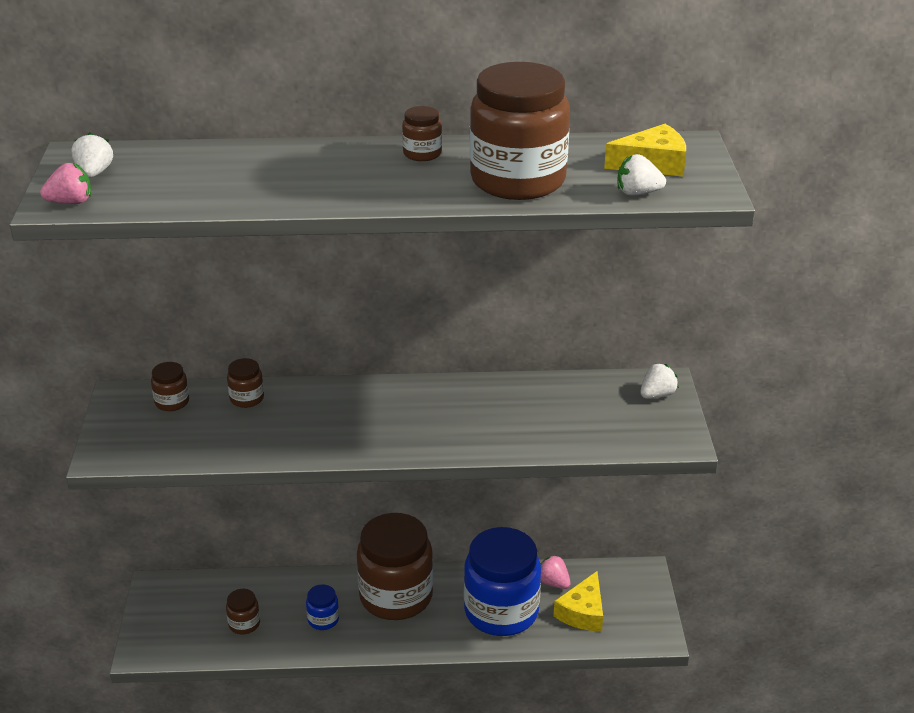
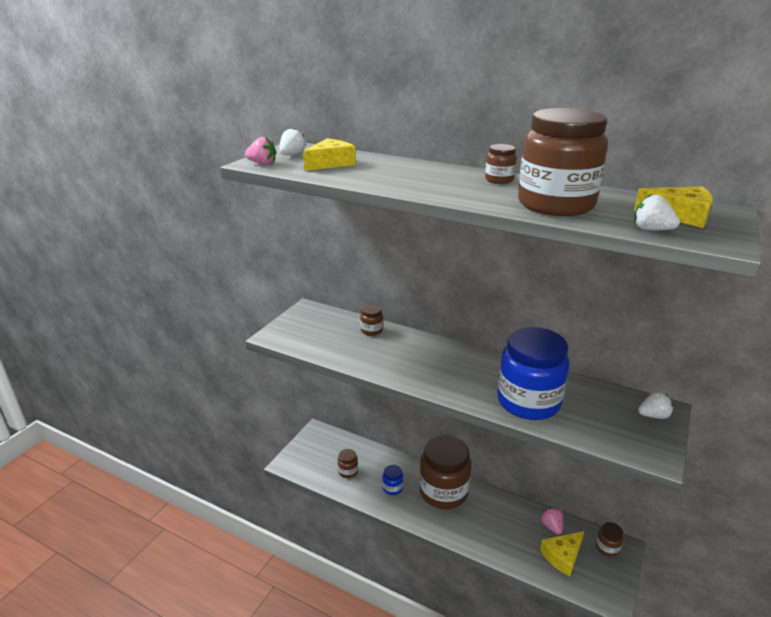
camera: 30 degrees right, 5 degrees down
brown jar [151,362,189,411] -> brown jar moved to [596,522,624,557]
blue jar [464,527,541,636] -> blue jar moved to [497,327,569,420]
none -> yellow cheese [303,138,356,171]

